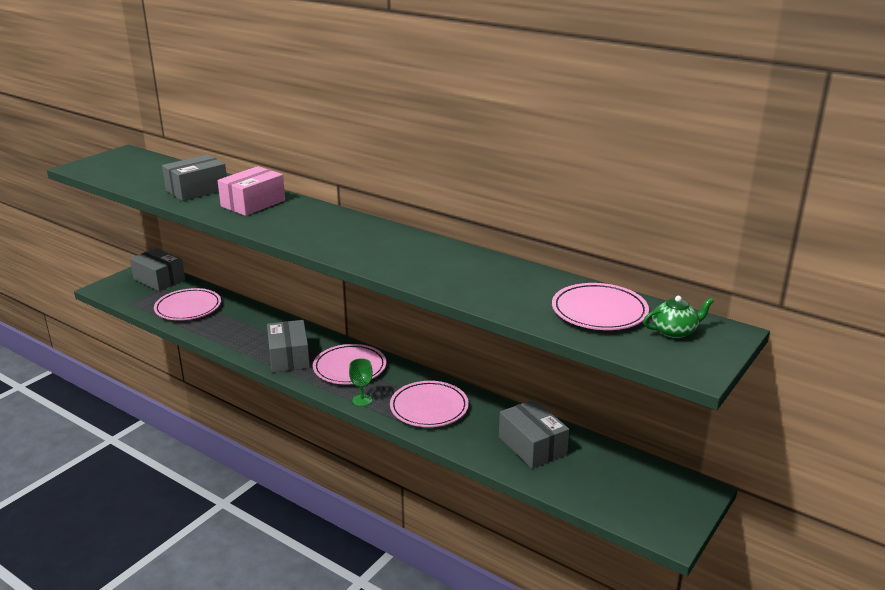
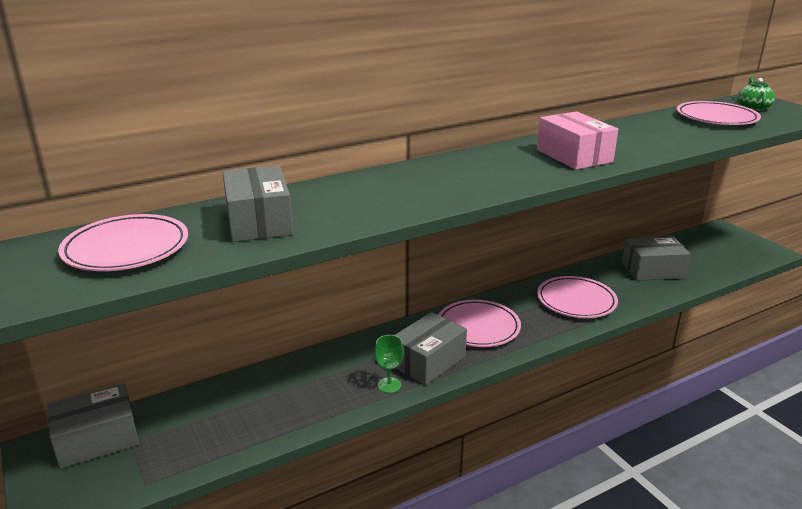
camera: 65 degrees left, 0 degrees up
pink plate [154,288,221,320] -> pink plate moved to [58,214,188,271]
pink box [217,166,285,216] -> pink box moved to [537,111,618,170]
grey box [267,320,310,373] -> grey box turned 60 degrees counterclockwise [395,312,467,385]
green goblet [349,358,373,406] -> green goblet moved to [375,335,404,393]

